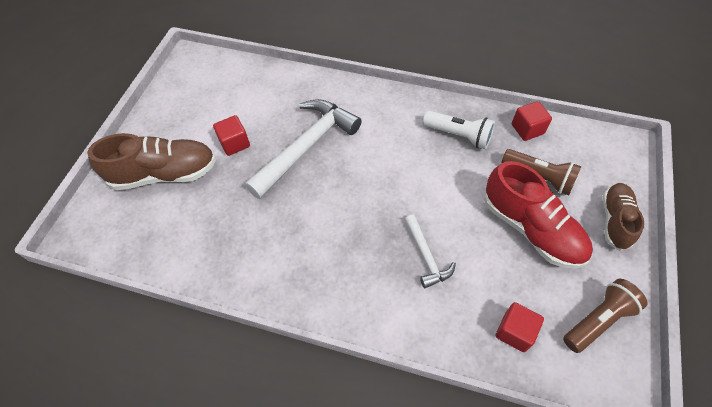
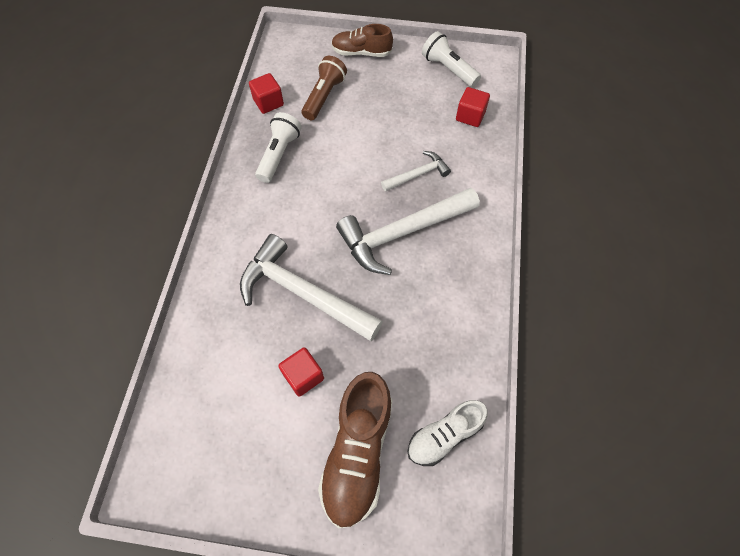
camera: 100 degrees left, 5 degrees up
brown shoe [87,133,216,190] -> brown shoe turned 150 degrees counterclockwise [318,372,393,528]
red shoe [484,161,593,269] -> none
brown flashlight [563,279,648,353] -> white flashlight [422,31,481,87]
none -> white hammer [336,188,480,275]
none -> white shoe [408,400,488,466]

